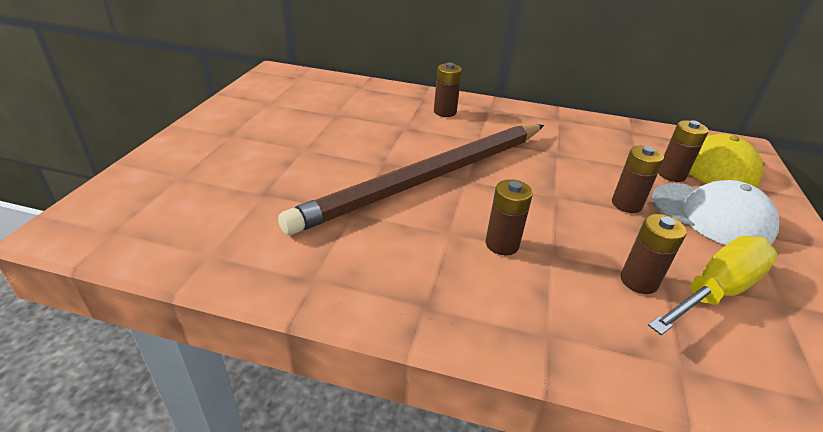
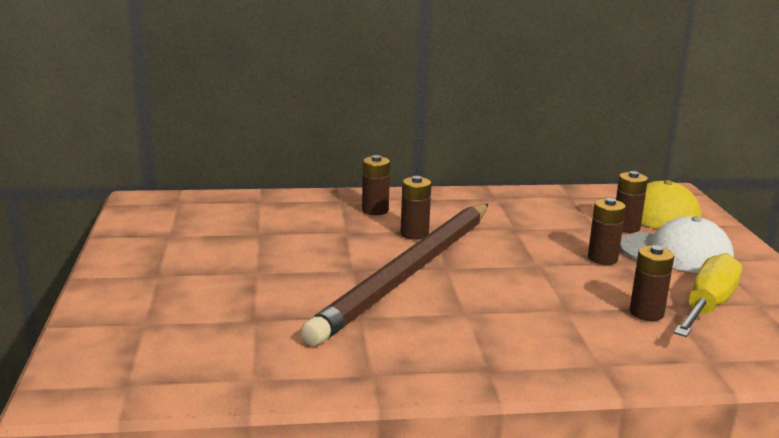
camera: 20 degrees left, 15 degrees down
brown battery [485,179,533,255] -> brown battery moved to [400,176,431,240]

